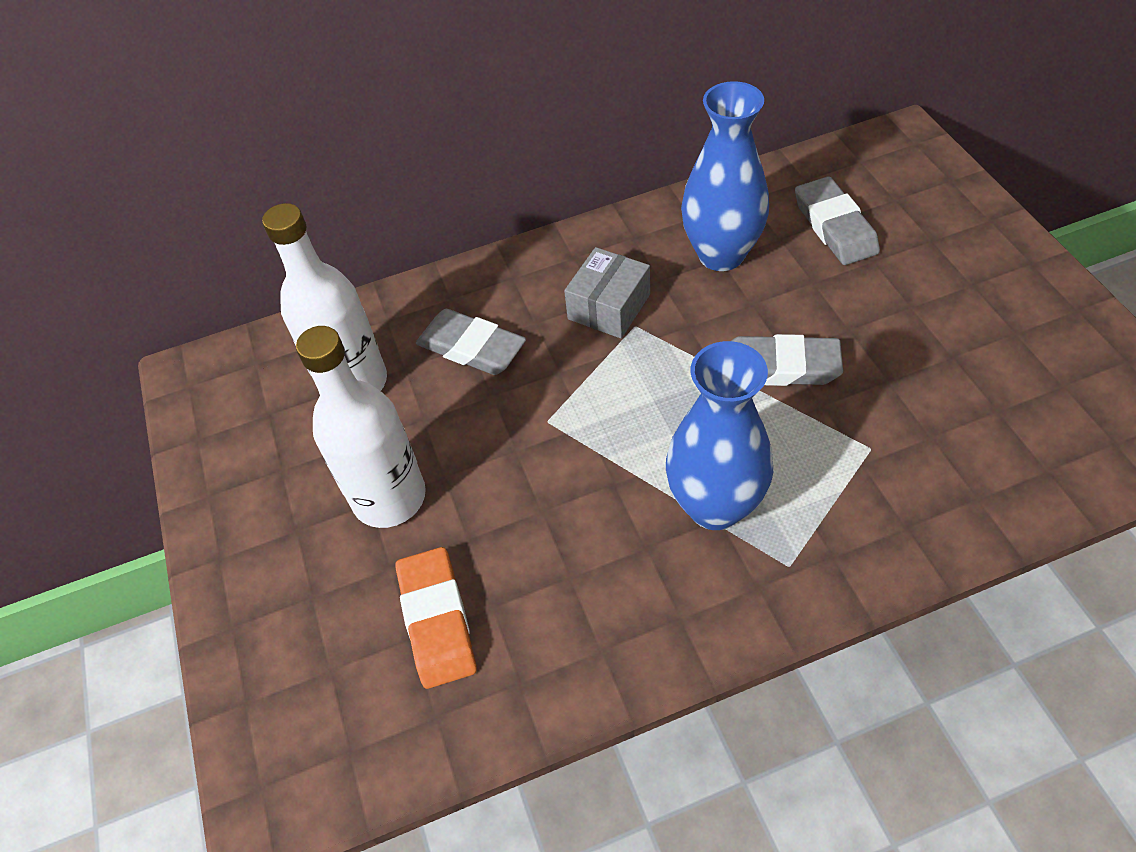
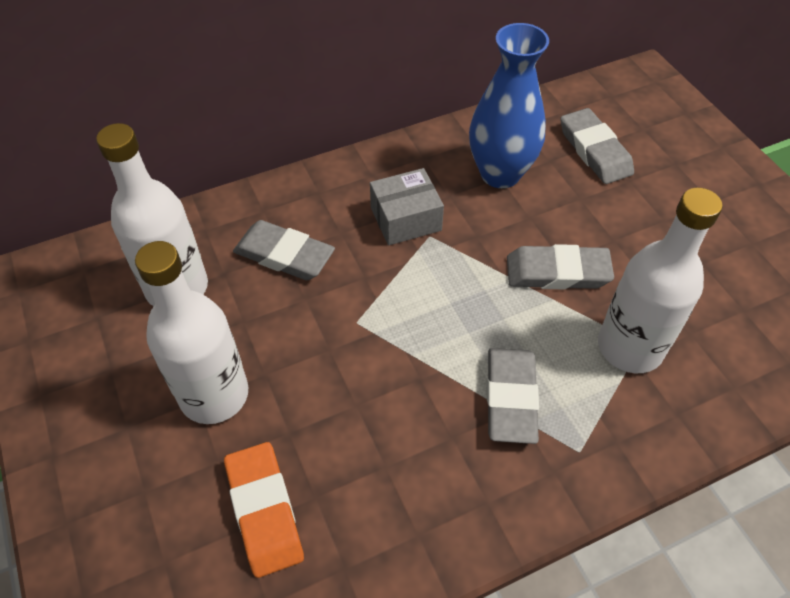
camera: 10 degrees left, 0 degrees up
grey box [564,247,650,338] -> grey box turned 45 degrees clockwise [370,168,444,245]
blue vase [666,341,773,530] -> grey eraser [487,348,539,444]
none -> white bottle [598,188,723,373]

